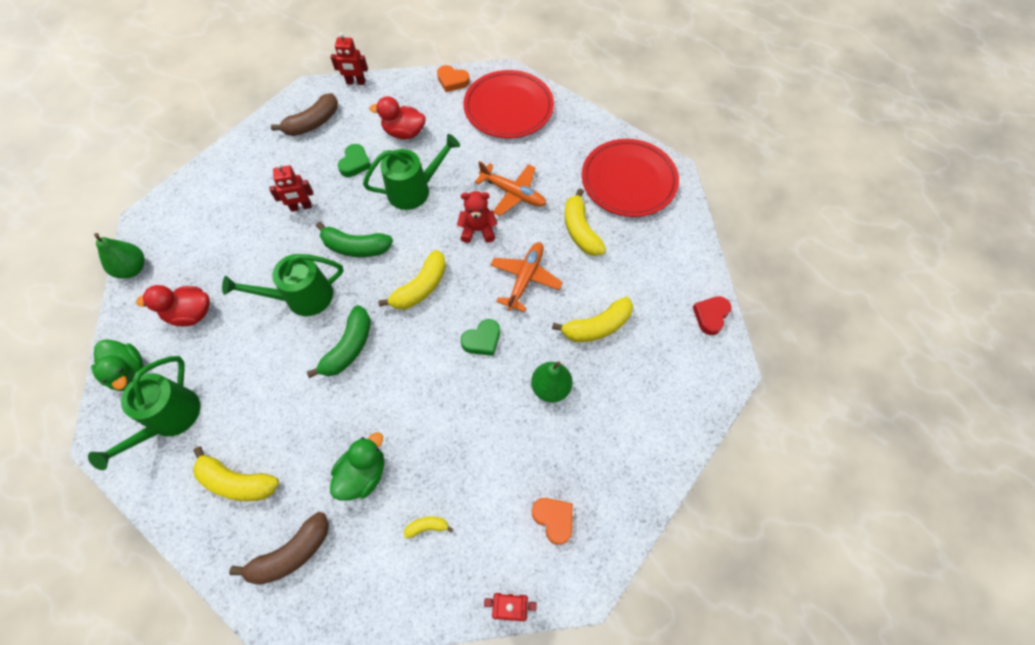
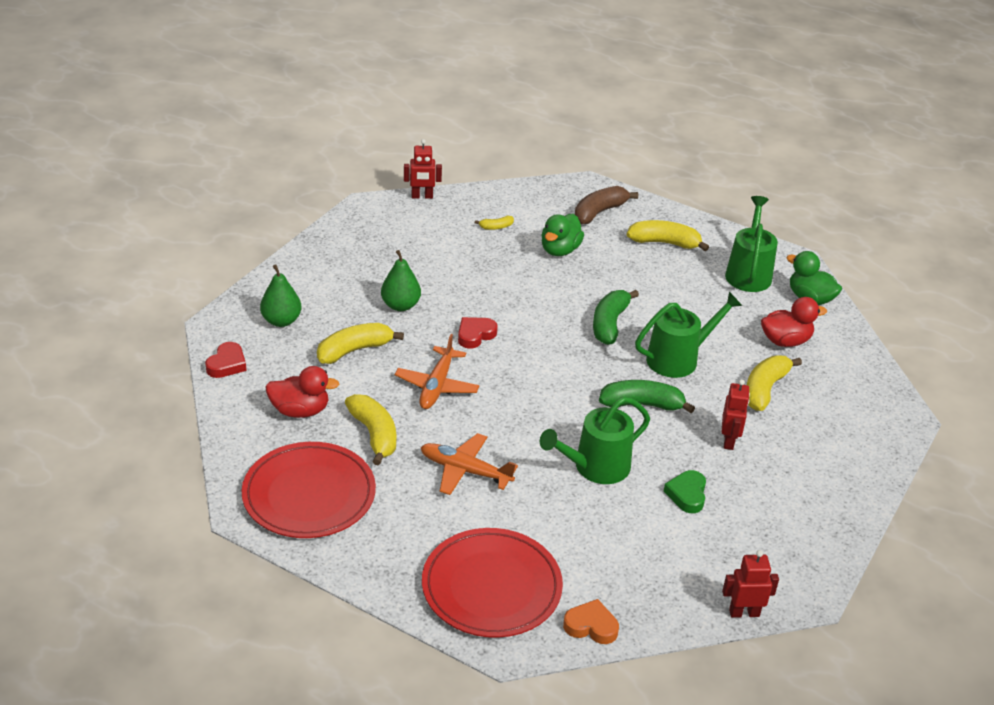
camera: 170 degrees right, 25 degrees down
green pear [94,233,145,279] -> green pear moved to [260,264,301,327]
red robot [269,163,313,212] -> red robot turned 120 degrees clockwise [722,379,750,450]
brown banana [271,93,338,136] -> none
red duck [369,96,426,139] -> red duck moved to [265,366,339,418]
yellow banana [378,250,446,309] -> yellow banana moved to [747,355,802,411]
red teddy bear [457,191,497,243] -> none
green heart [461,319,500,356] -> red heart [458,317,498,349]
orange heart [532,498,573,545] -> none

